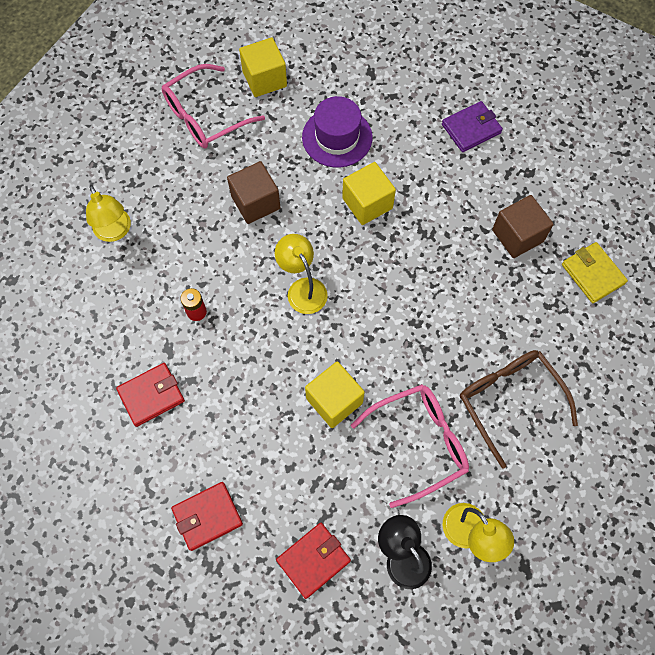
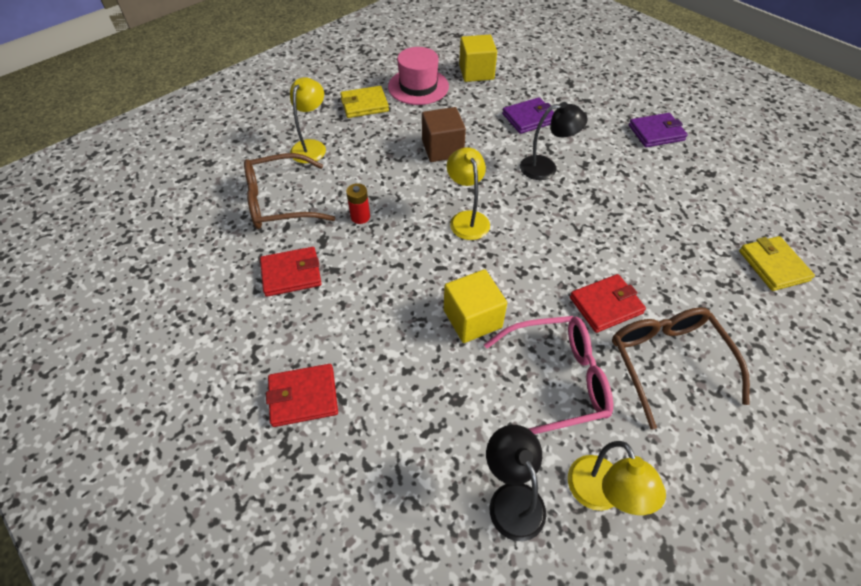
camera: 15 degrees right, 15 degrees down
yellow lamp [86,185,131,242] -> yellow lamp turned 150 degrees counterclockwise [290,77,326,163]
pink glasses [162,64,265,149] -> pink hat [388,47,449,105]
red wallet [276,523,351,599] -> red wallet moved to [570,274,646,333]
purple hat [302,96,372,168] -> purple wallet [502,97,554,134]
yellow cube [342,162,396,225] -> black lamp [520,102,588,180]
brown cube [492,195,554,258] -> none
none -> brown glasses [244,153,335,229]
none -> yellow wallet [340,86,389,118]

